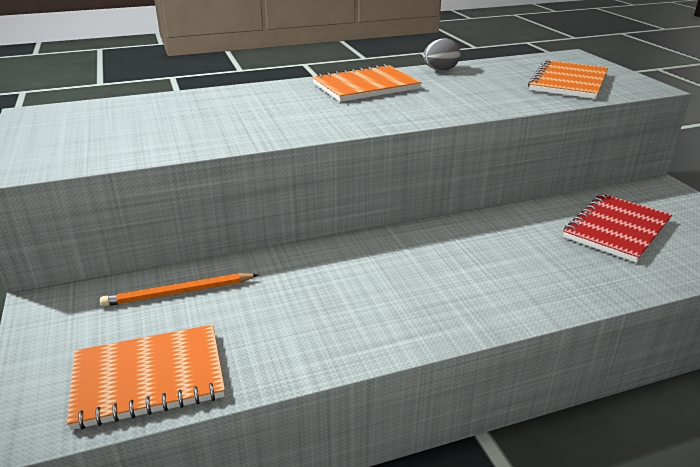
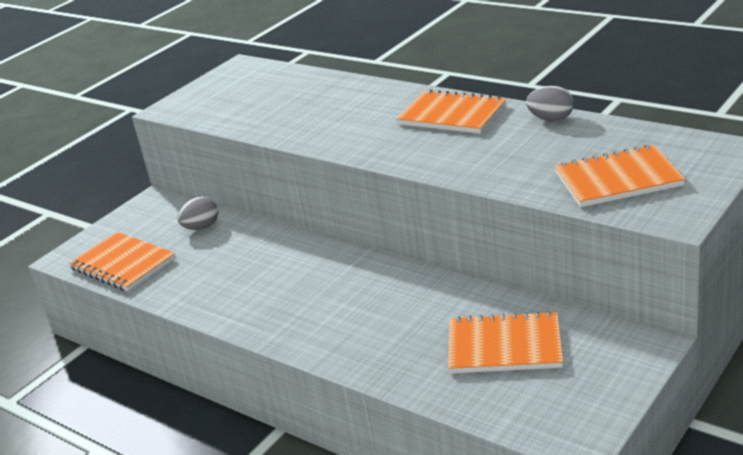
camera: 60 degrees right, 0 degrees up
orange pencil [100,273,258,307] -> grey egg [177,197,218,230]
red notebook [563,194,672,263] -> orange notebook [448,311,563,374]

